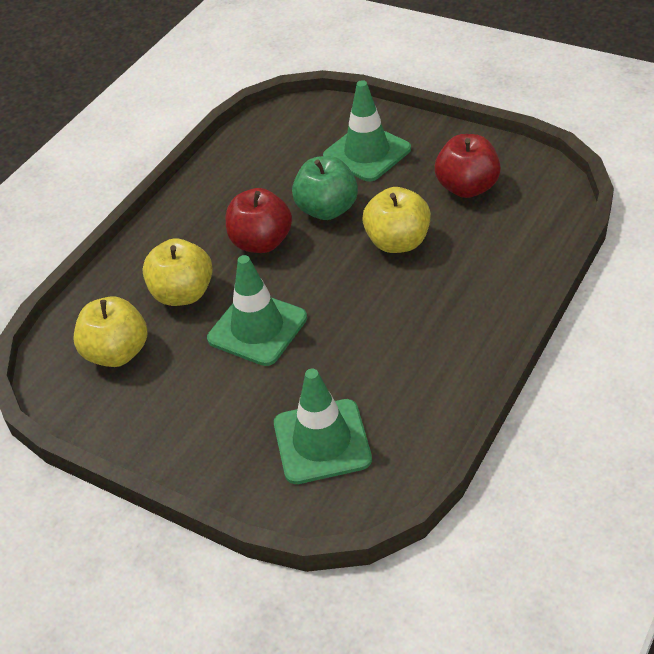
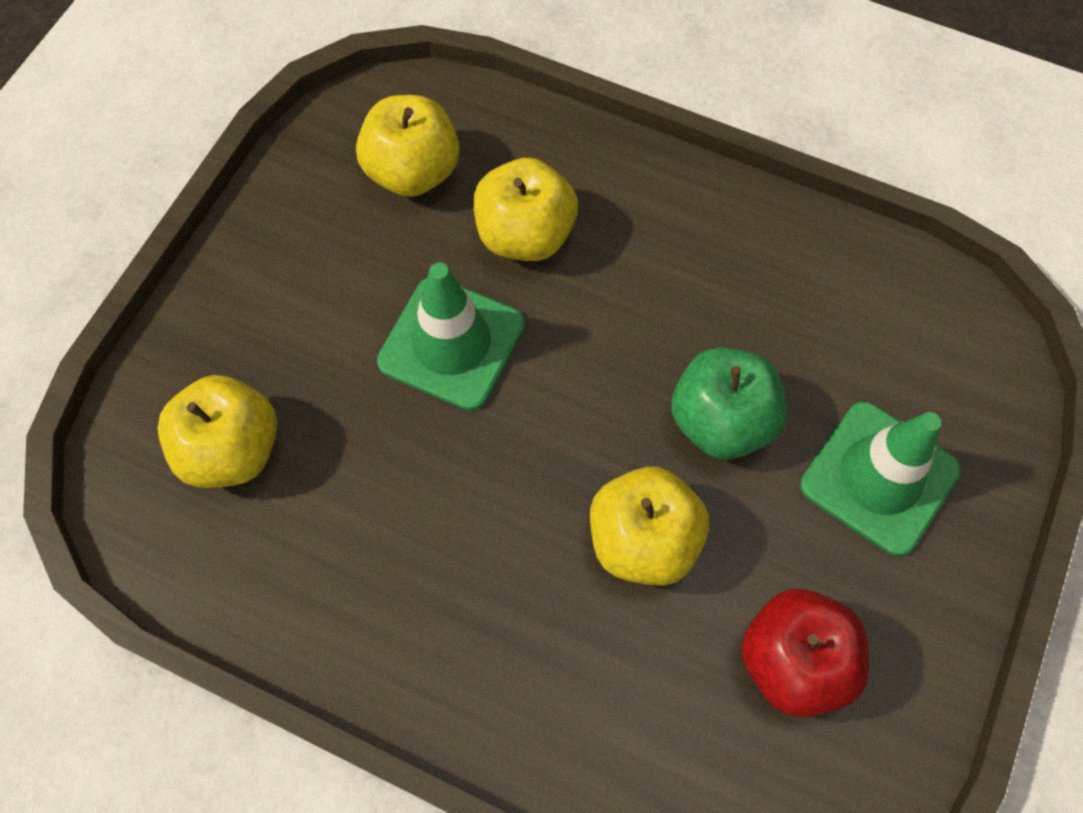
camera: 80 degrees right, 20 degrees up
red apple [226,188,292,253] -> none
green traffic cone [274,369,372,484] -> yellow apple [158,375,277,488]

